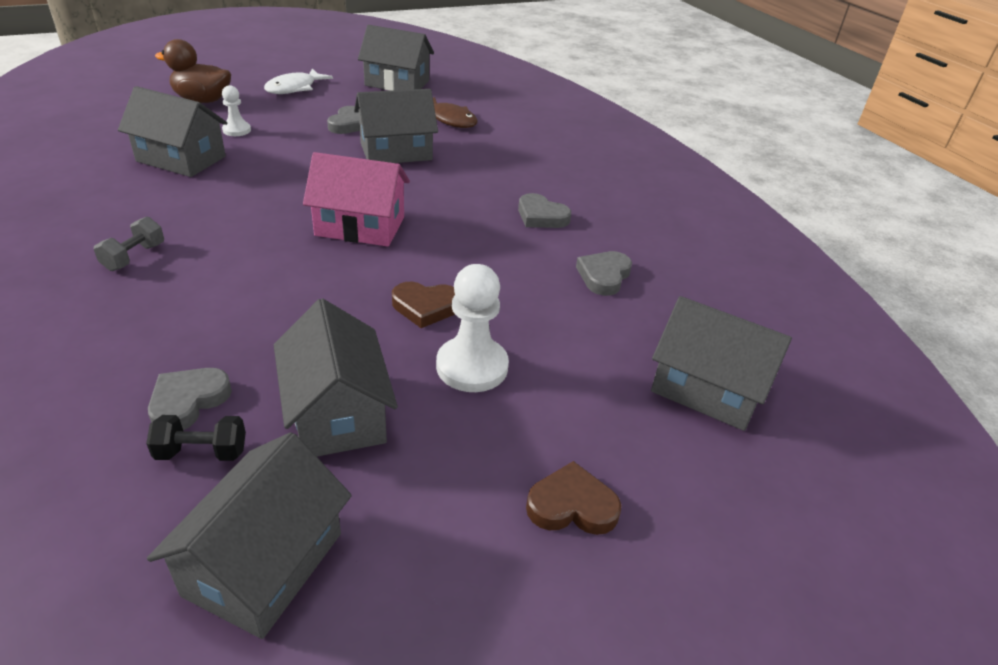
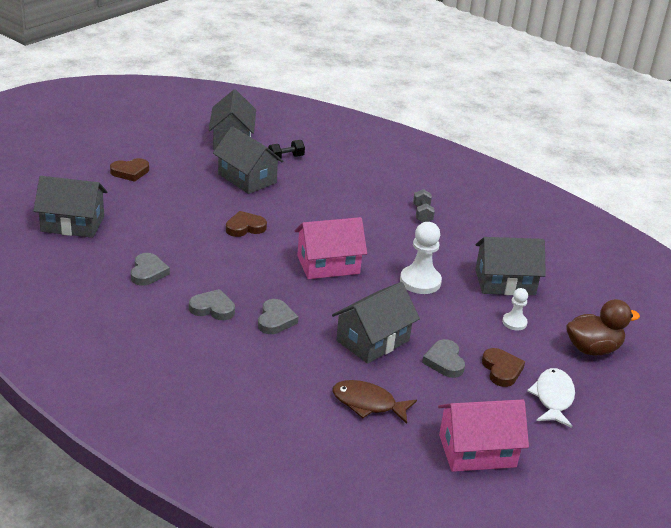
camera: 155 degrees right, 5 degrees down
grey heart [148,368,232,430] -> grey heart moved to [258,299,298,334]
grey house [358,25,434,91] -> pink house [438,399,529,472]
white pawn [436,264,509,392] -> white pawn moved to [400,222,442,294]
none -> brown heart [482,348,525,387]

